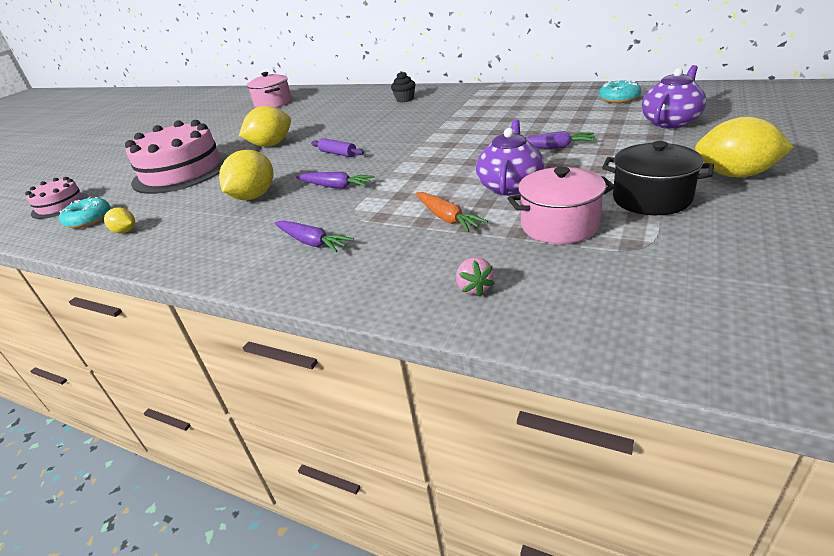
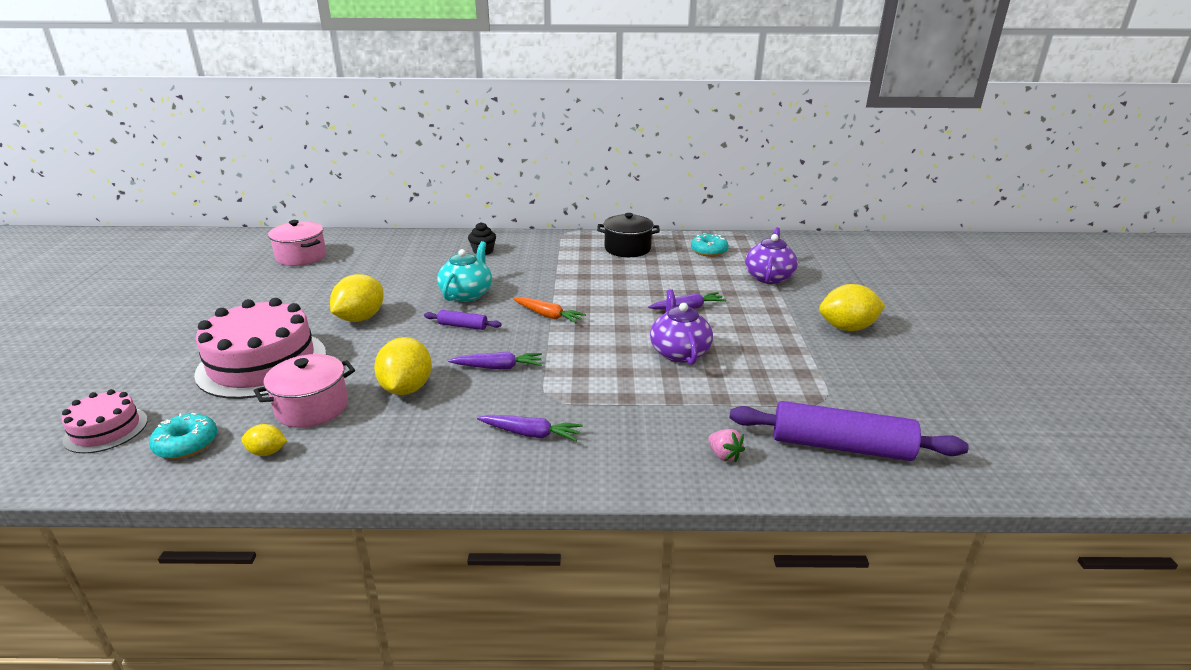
camera: 30 degrees left, 5 degrees down
orange carrot [415,192,488,232] -> orange carrot moved to [513,297,586,323]
pink pot [507,167,616,244] -> pink pot moved to [254,354,355,428]
black pot [602,141,714,215] -> black pot moved to [597,213,660,257]
none -> turquoise teapot [437,241,492,302]
none -> purple rolling pin [729,401,969,461]

